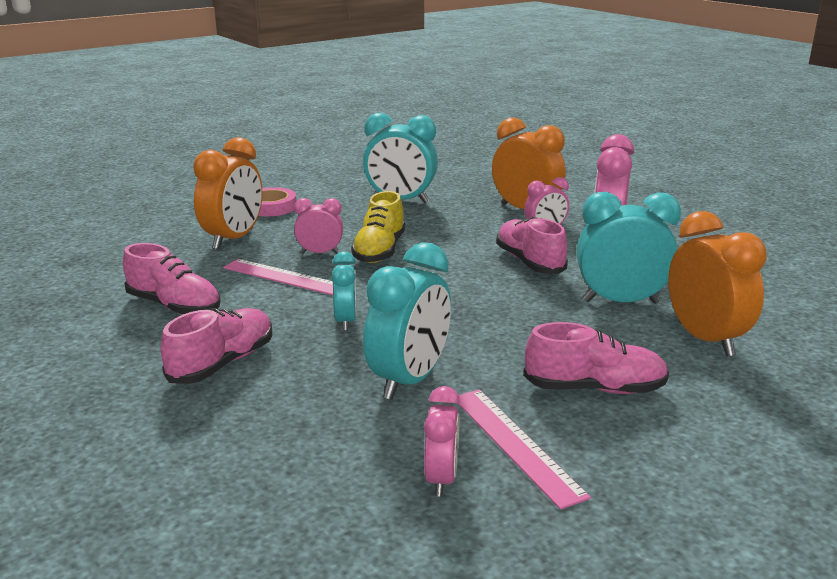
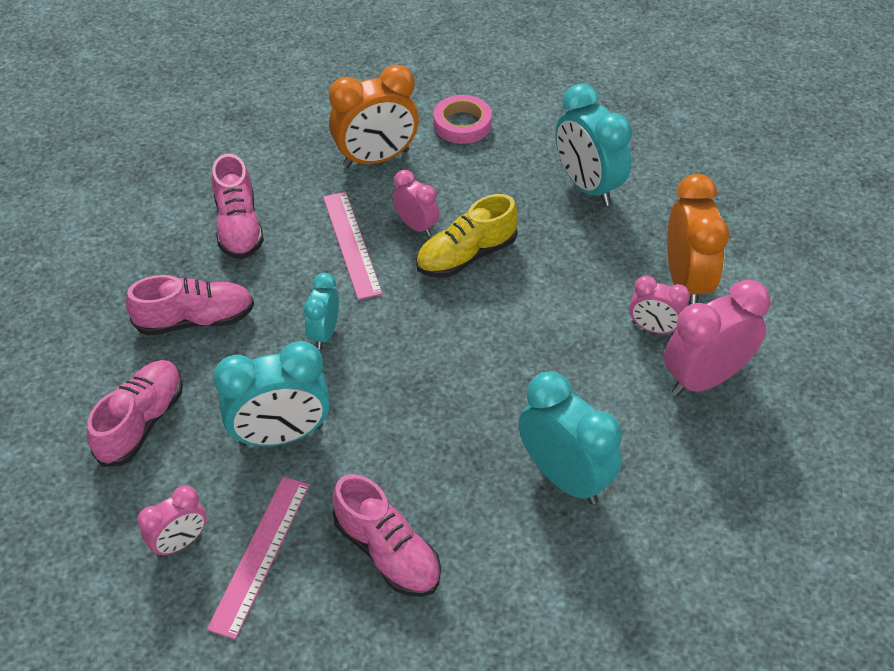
camera: 45 degrees right, 25 degrees up
turquoise clock [331,251,357,331] -> turquoise clock turned 150 degrees clockwise [304,273,339,350]
pink shoe [496,217,568,274] -> pink shoe moved to [87,360,183,467]
orange clock [668,211,767,356] -> none

